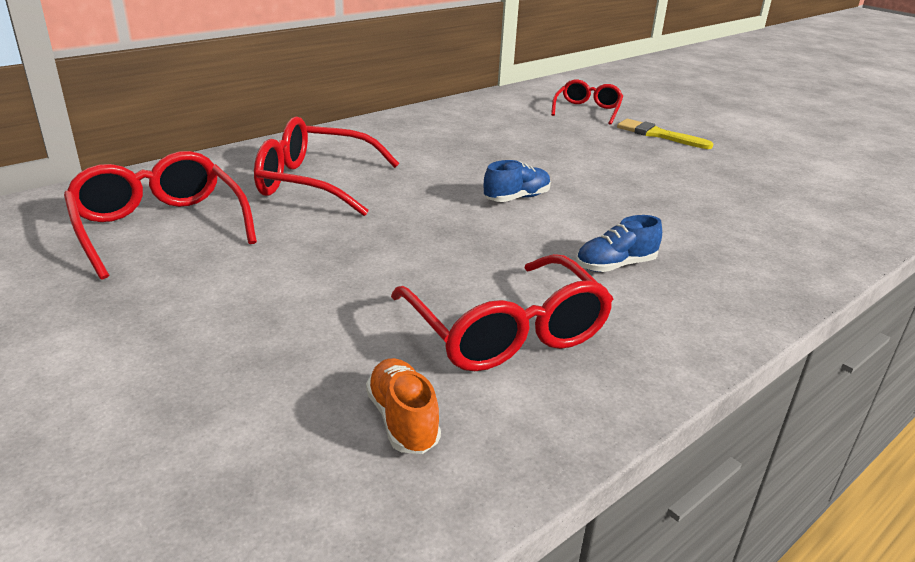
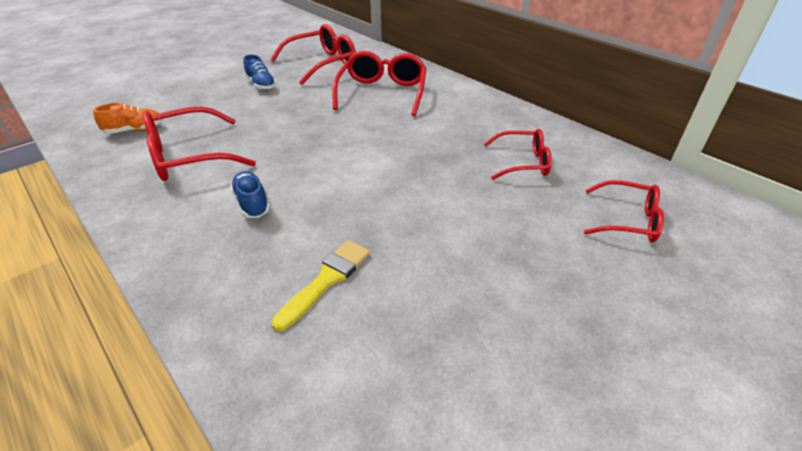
camera: 90 degrees right, 10 degrees up
blue shoe [484,160,551,202] -> blue shoe moved to [243,55,276,90]
yellow brush [617,119,713,149] -> yellow brush moved to [271,240,370,331]
none -> red glasses [484,129,552,180]

